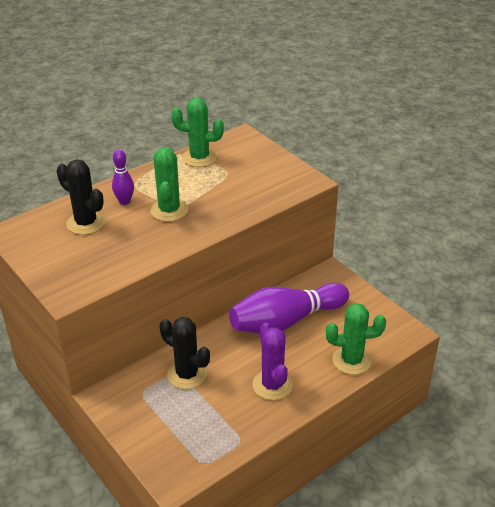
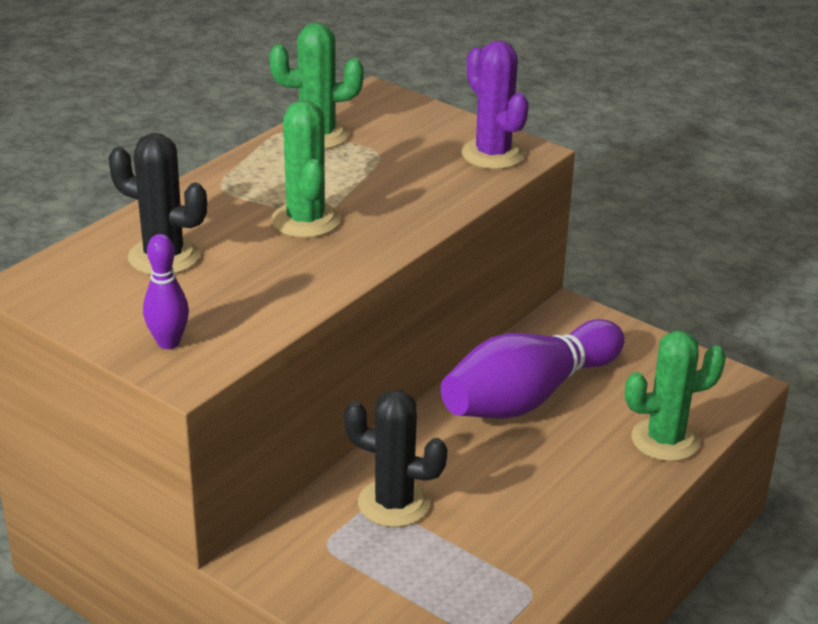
camera: 15 degrees left, 5 degrees down
purple bowling pin [112,150,134,205] -> purple bowling pin moved to [143,234,189,349]
purple cactus [253,323,293,400] -> purple cactus moved to [461,41,529,169]

